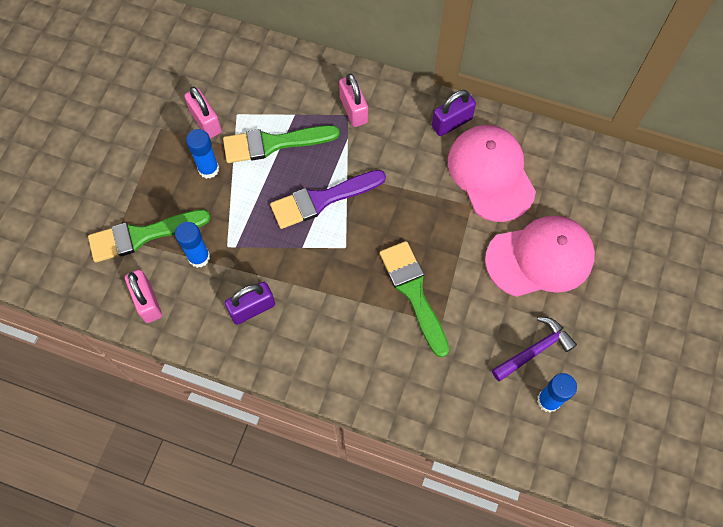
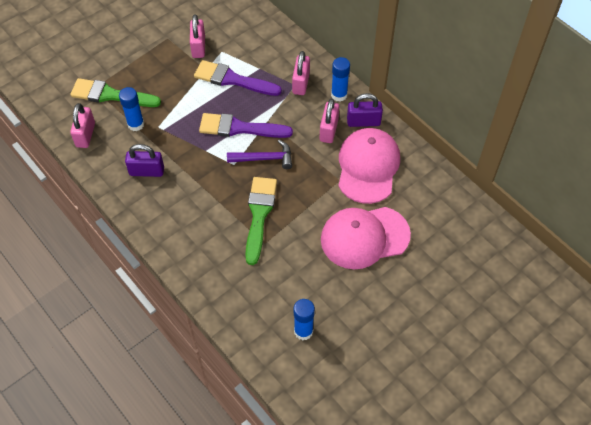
camera: 30 degrees right, 10 degrees down
blue glue stick [186,129,219,179] -> blue glue stick moved to [331,57,350,102]
green brush [223,125,340,163] -> purple brush [194,60,282,96]
pink cap [485,216,595,297] -> pink cap turned 150 degrees clockwise [321,207,411,269]
purple hammer [492,317,577,381] -> purple hammer moved to [227,140,292,169]
none -> pink padlock [320,98,339,143]

